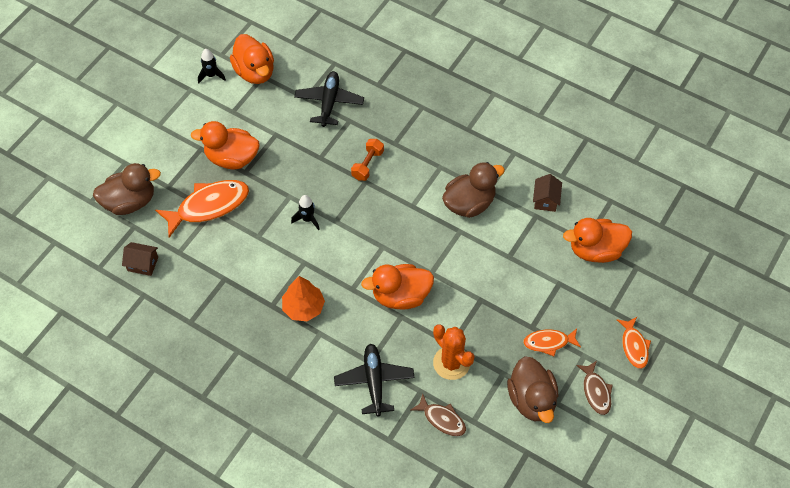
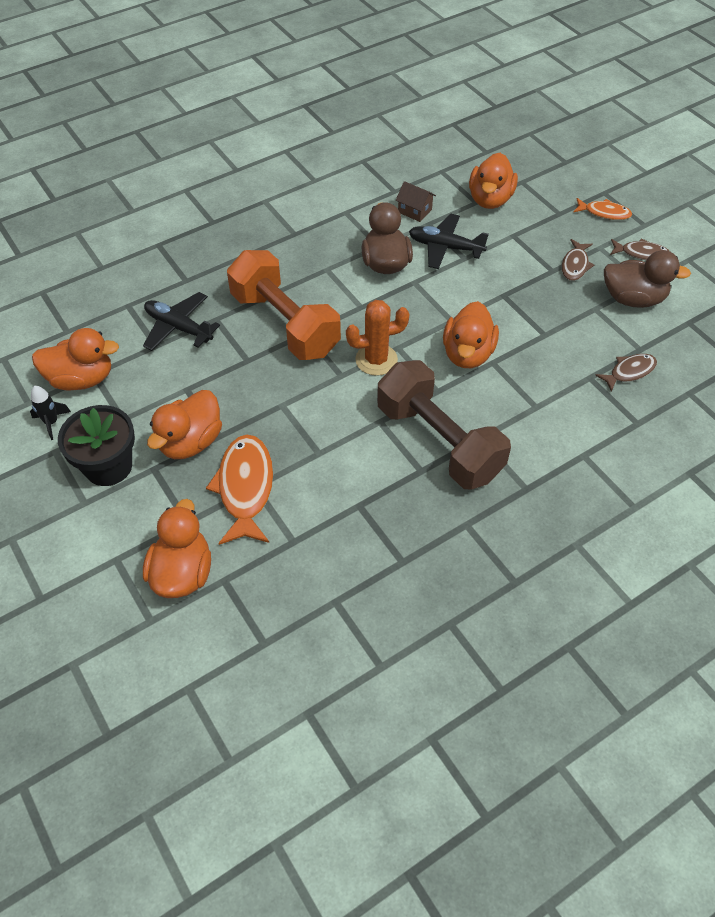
camera: 65 degrees left, 5 degrees down
brown duck [93,163,161,215] -> orange duck [143,499,211,598]
brown house [122,242,158,276] -> none
orange tree [282,276,325,321] -> brown dumbbell [377,360,511,490]
black rocket [291,195,320,230] -> none
black plane [334,343,415,417] -> black plane moved to [409,214,489,269]
orange dumbbell [351,139,384,181] -> orange dumbbell [227,250,341,360], size x2.41
orange cactus [433,324,475,380] -> orange cactus moved to [346,300,409,376]
orange fish [523,328,581,356] -> brown fish [562,239,594,281]
none -> black flower pot [58,405,135,486]

